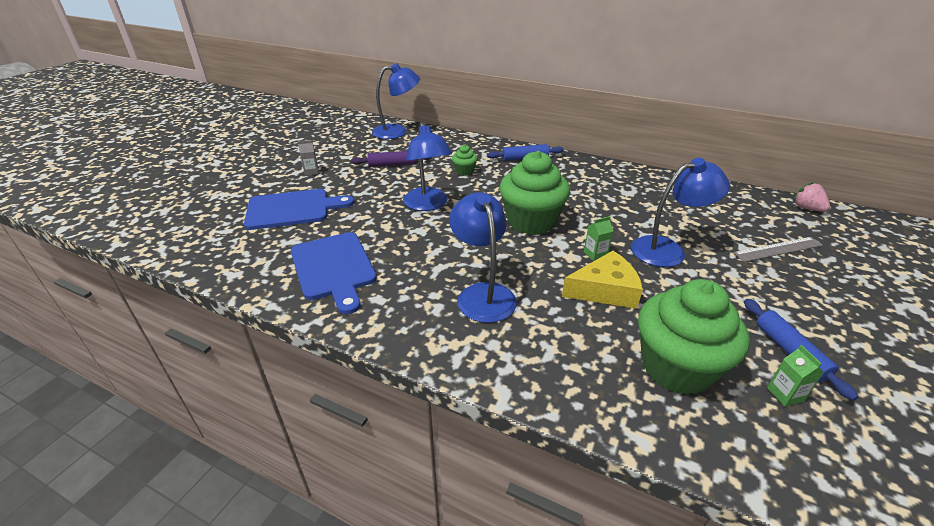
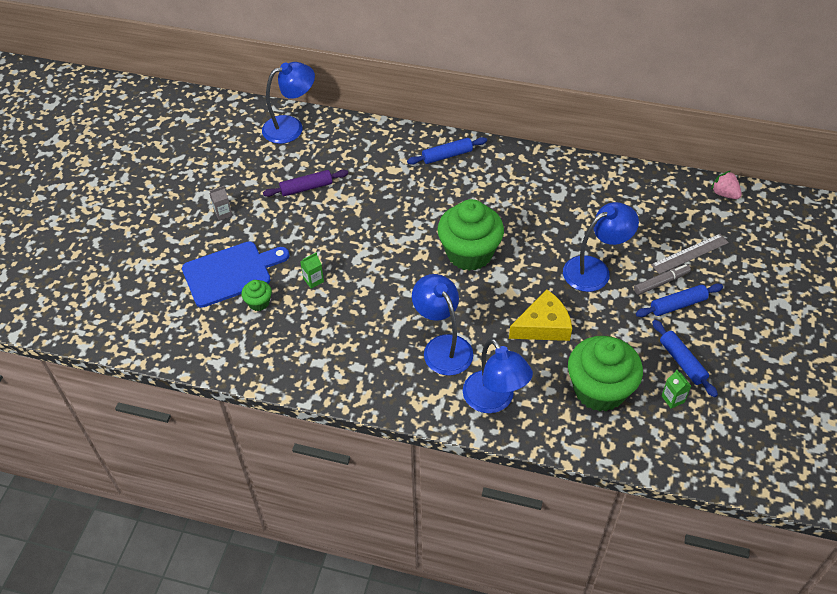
camera: 10 degrees left, 15 degrees up
blue cutting board [291,232,377,314] -> none
blue lamp [403,122,452,211] -> blue lamp moved to [463,338,533,413]
green cupcake [452,145,477,176] -> green cupcake moved to [241,280,272,311]
green carton [584,216,613,261] -> green carton moved to [300,252,324,289]
none -> grey marker [634,264,691,295]
none -> blue rolling pin [636,283,723,317]

